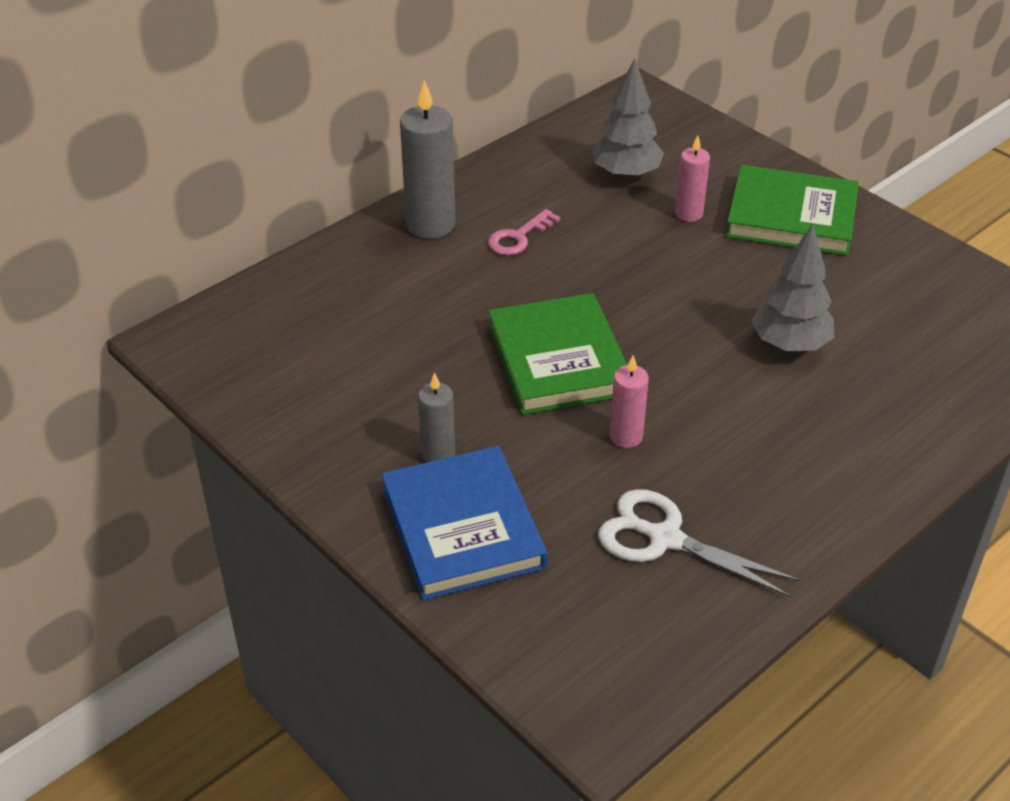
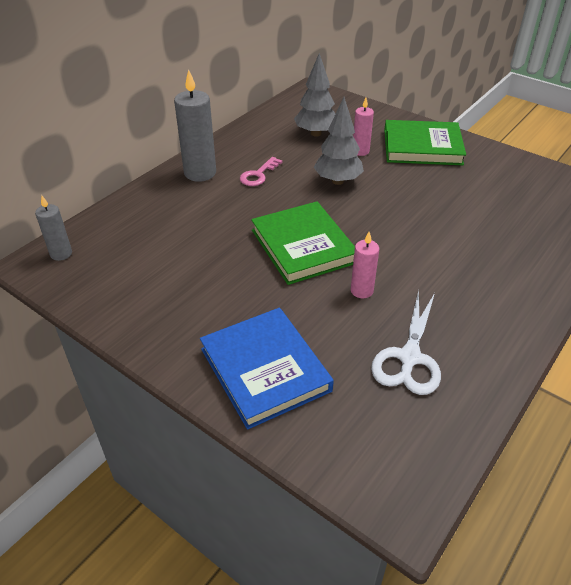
camera: 10 degrees left, 0 degrees up
grey candle [418,372,455,463] -> grey candle moved to [35,195,72,261]
white scissors [598,489,800,598] -> white scissors turned 90 degrees counterclockwise [371,290,441,395]
grey tree [751,224,834,352] -> grey tree moved to [314,97,364,185]

